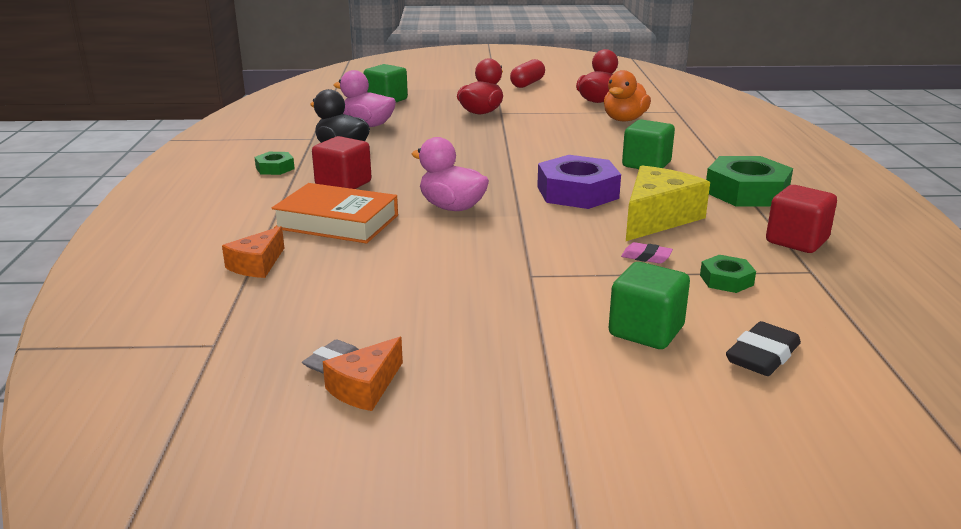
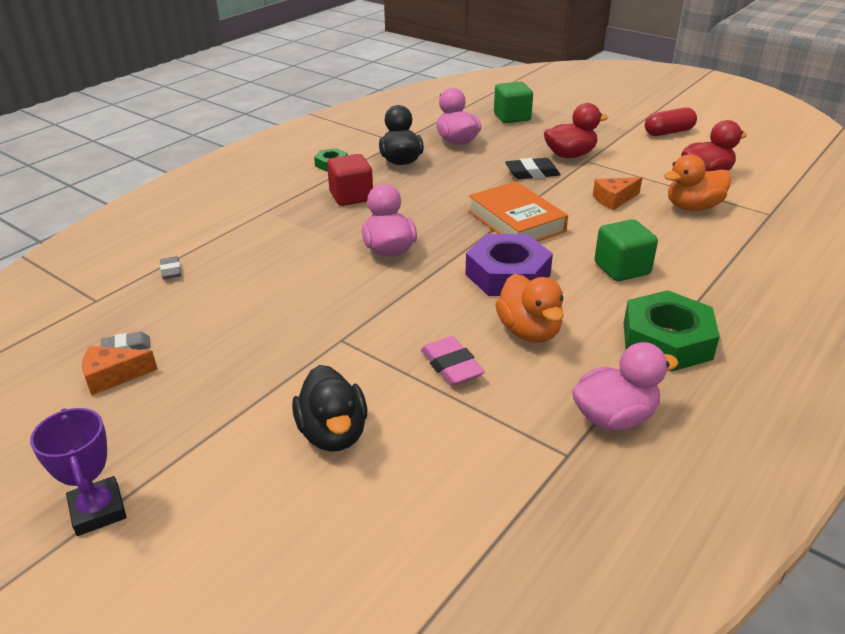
camera: 40 degrees right, 10 degrees up
orange cheese [222,226,284,278] -> orange cheese moved to [593,177,642,210]
orange book [272,183,398,243] -> orange book moved to [469,181,568,242]
green cube [609,262,690,349] -> black duck [292,365,367,452]
pink eraser [621,242,673,264] -> pink eraser [421,336,485,386], size x1.60
yellow cheese [626,166,710,241] -> orange duck [495,274,564,343]
green nut [700,255,756,293] -> none
black eraser [726,321,801,376] -> black eraser moved to [505,158,560,179]
red cube [766,185,837,253] -> pink duck [572,342,679,430]
none -> purple trophy [30,408,127,536]
none -> grey eraser [160,256,181,279]

